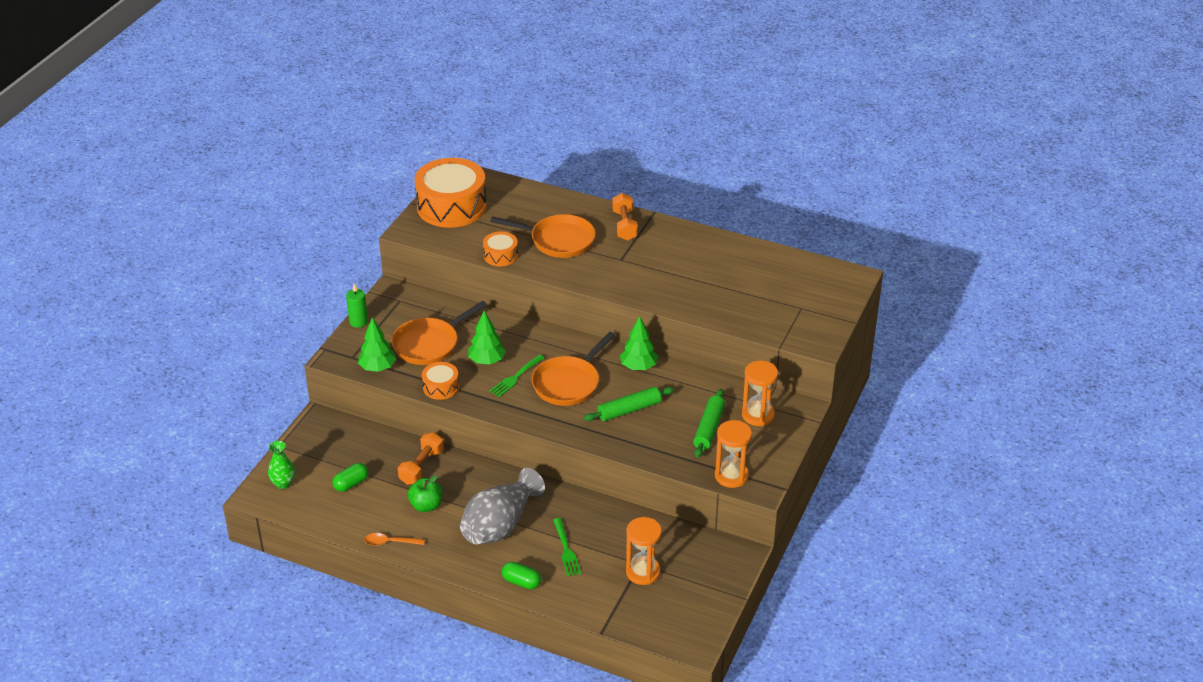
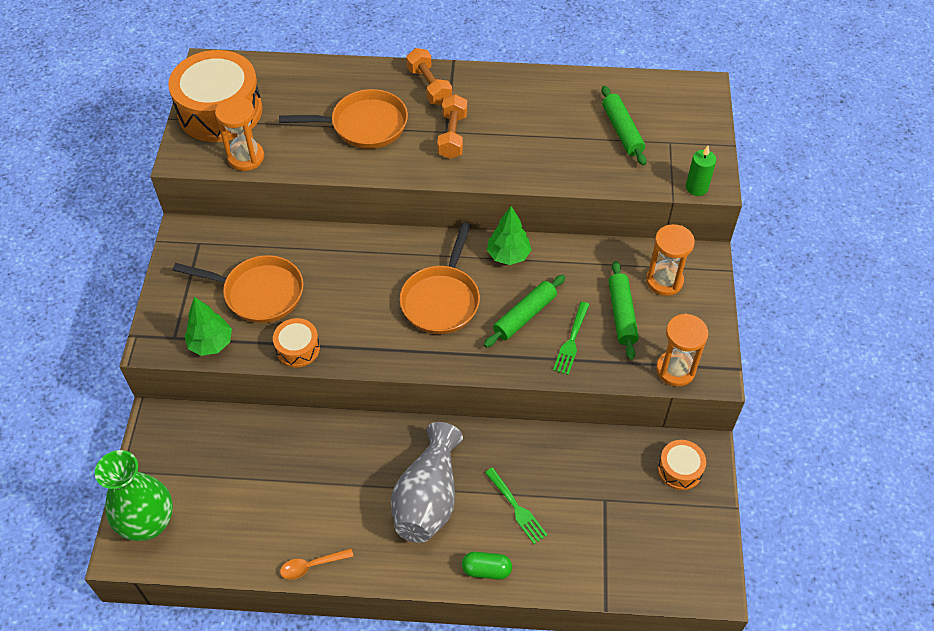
camera: 20 degrees left, 15 degrees up
green vase [268,441,295,489] -> green vase [95,450,173,541], size x1.89
green capsule [332,463,368,492] -> none
green candle [346,283,368,328] -> green candle moved to [686,146,716,196]
orange pan [391,301,487,365] -> orange pan turned 105 degrees counterclockwise [172,255,304,323]
orange dumbbell [398,432,444,485] -> orange dumbbell moved to [437,94,467,159]
green apple [408,475,443,512] -> none
green tree [468,311,506,364] -> none
orange drum [483,231,518,266] -> orange drum moved to [658,440,706,490]
green fork [490,355,544,397] -> green fork moved to [553,302,590,375]
orange hourglass [626,517,662,585] -> orange hourglass moved to [215,97,264,171]
none -> green rolling pin [602,86,647,166]

